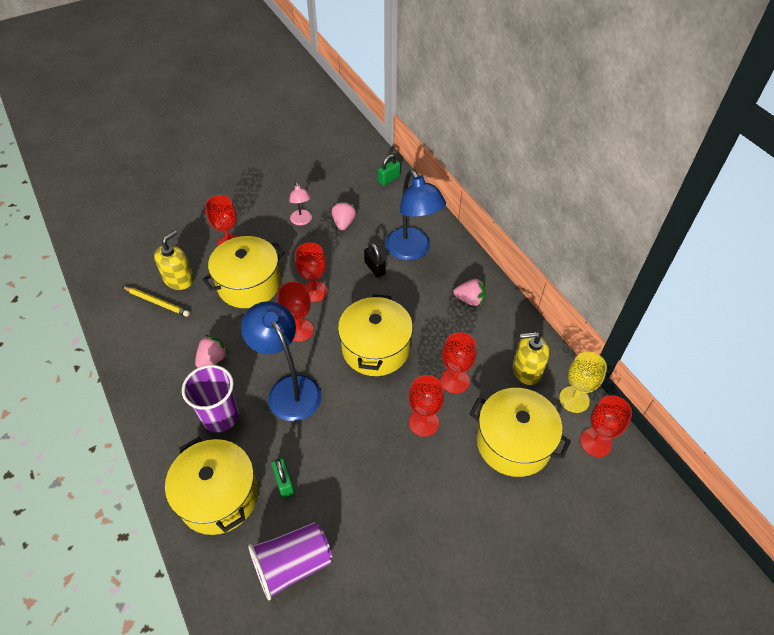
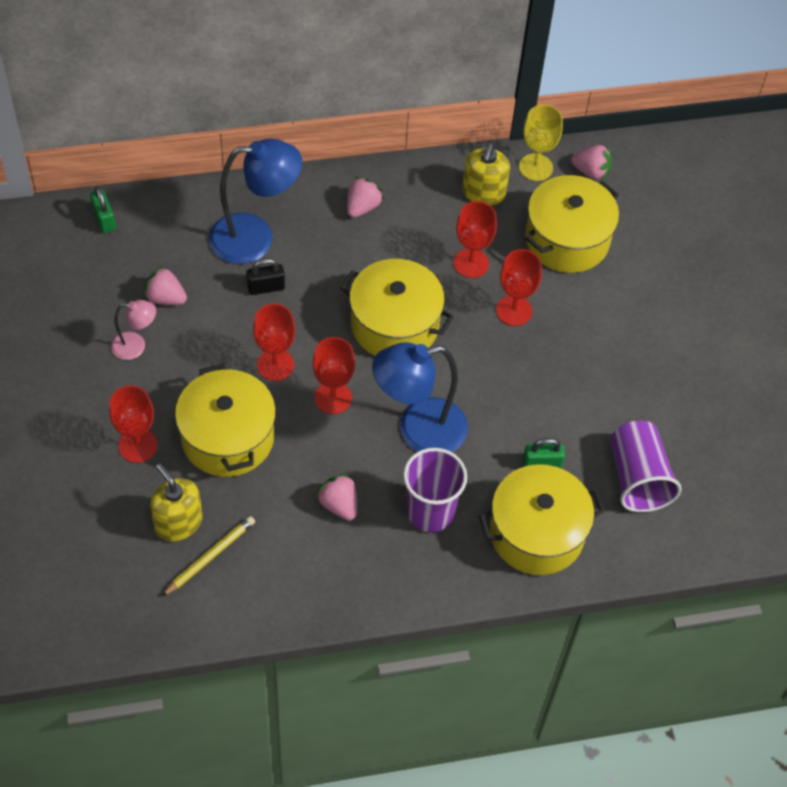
camera: 75 degrees left, 5 degrees up
red goblet [580,395,632,457] -> pink strawberry [571,145,612,180]

